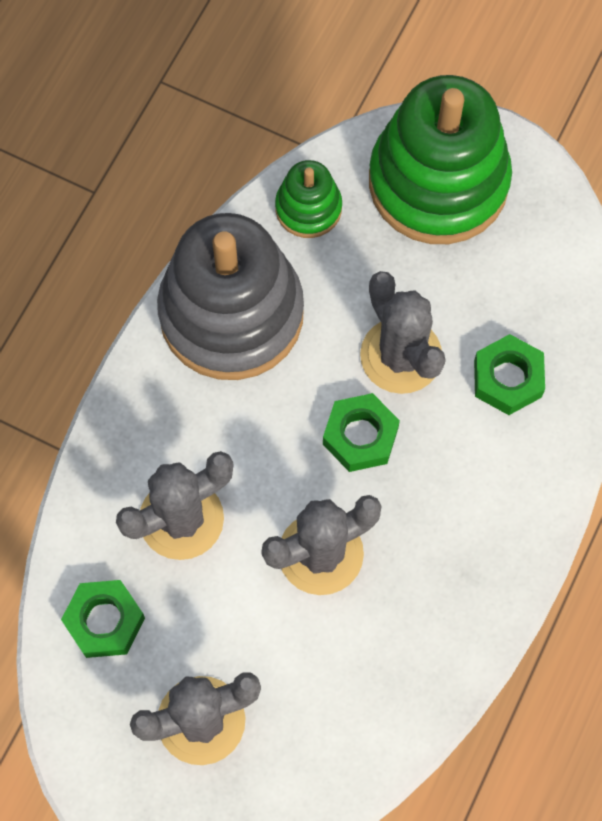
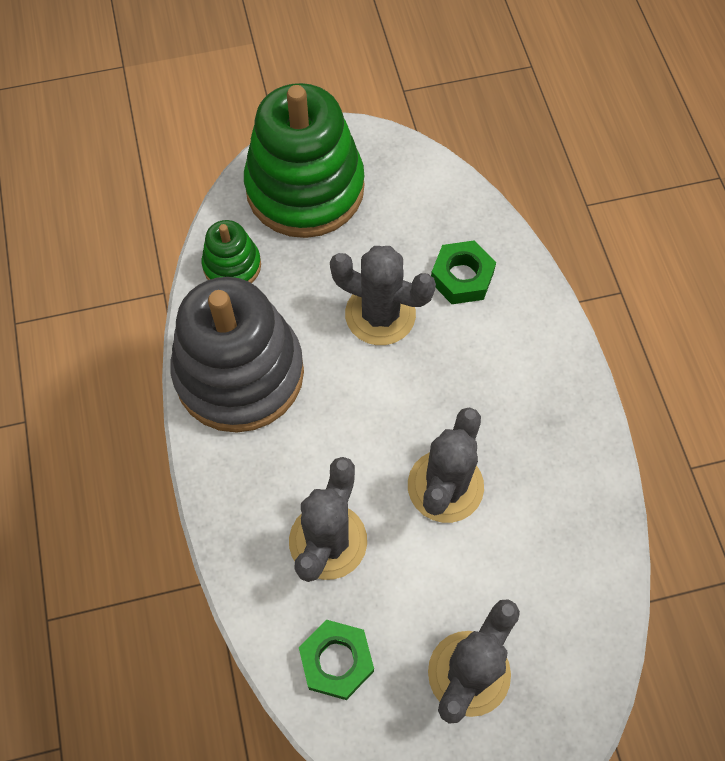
camera: 40 degrees left, 5 degrees down
green nut [323,393,400,472] -> none

